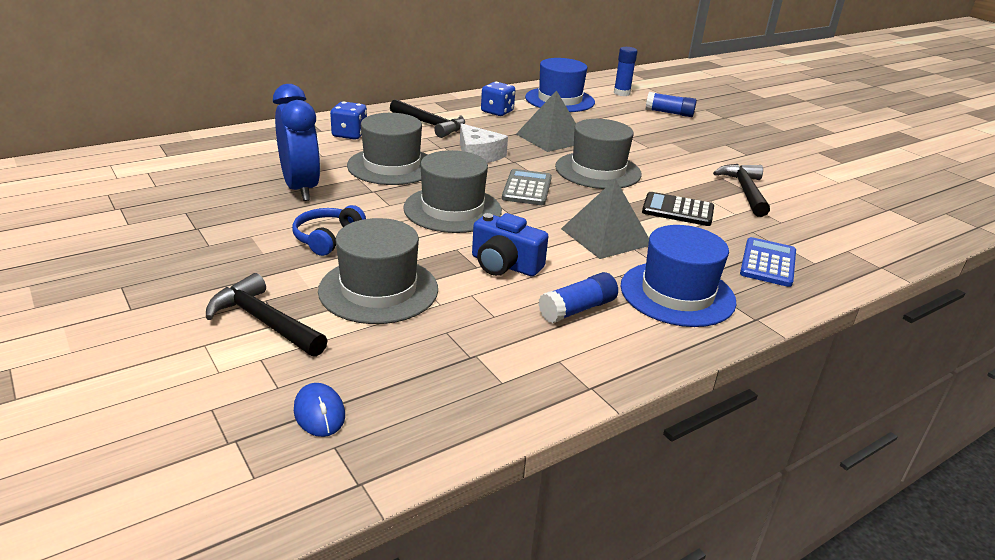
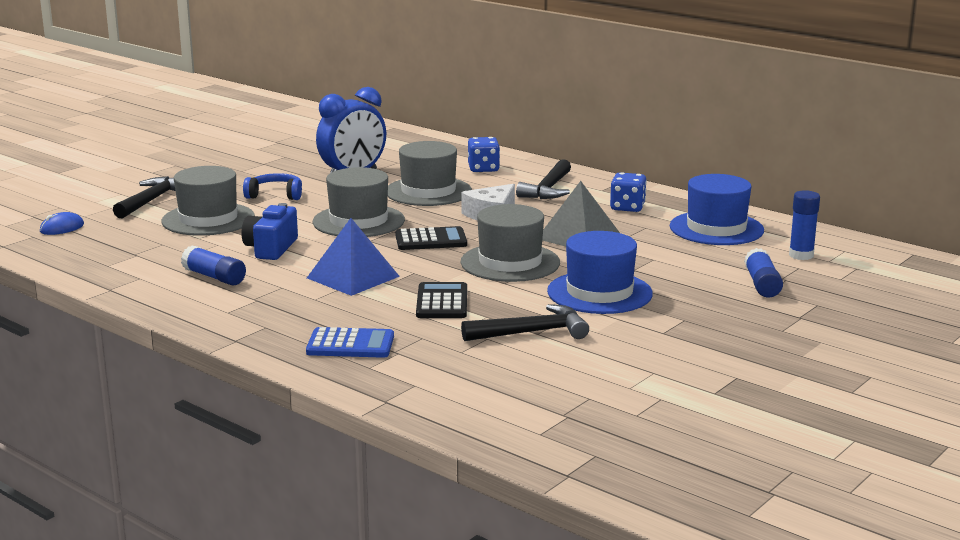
camera: 75 degrees right, 10 degrees down
grey calculator [502,169,552,205] -> black calculator [395,226,467,250]
grey pyramid [561,179,649,259] -> blue pyramid [307,218,400,296]
blue hat [621,225,736,327] -> blue hat moved to [547,231,653,314]

